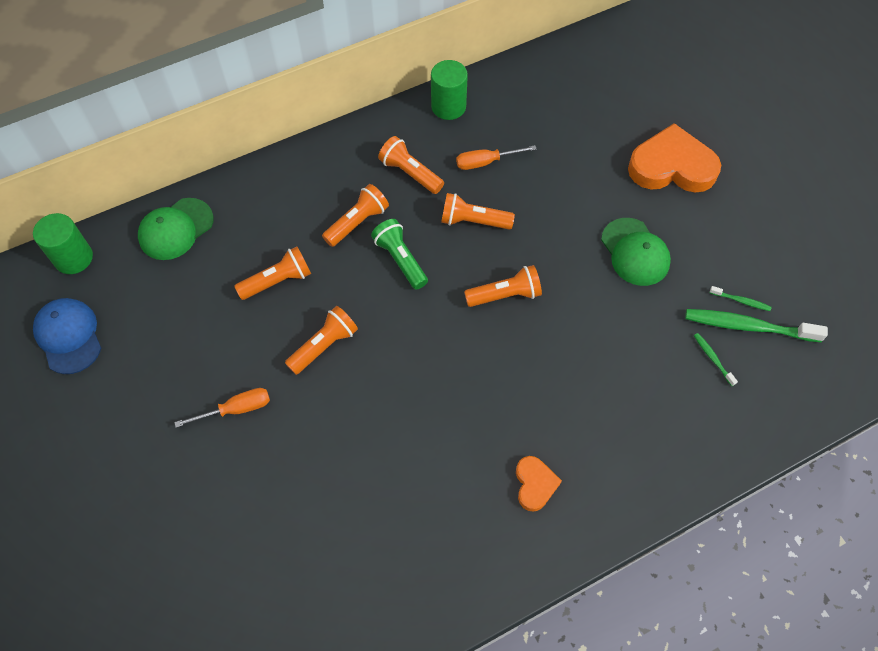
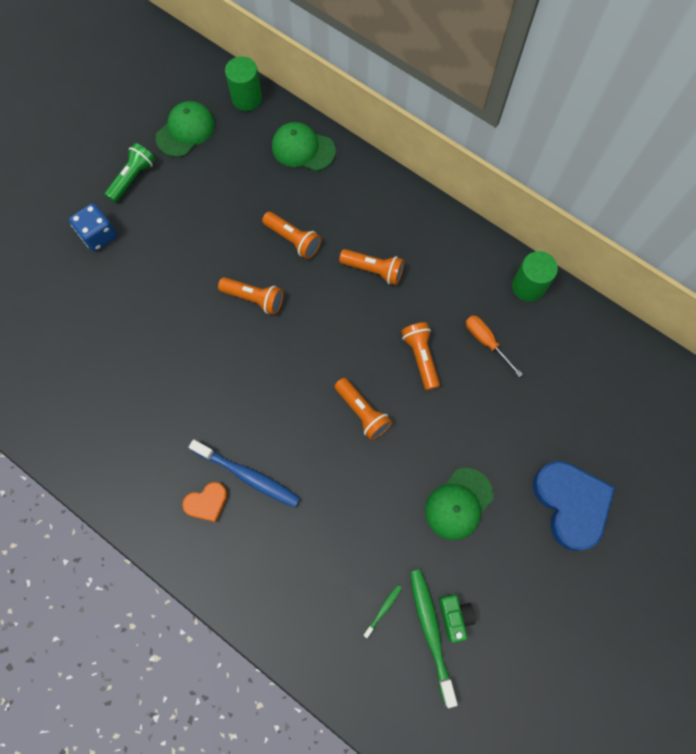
camera: 65 degrees right, 10 degrees up
blue cap [33,298,101,374] -> green cap [155,101,215,157]
orange screwdriver [174,388,270,428] -> none
green flashlight [371,219,428,290] -> green flashlight moved to [104,143,156,203]
orange flashlight [378,136,444,194] -> none
orange heart [628,123,721,192] -> blue heart [533,461,615,551]
green toothbrush [709,286,772,311] -> green camera [439,594,476,643]
none -> blue dice [69,203,117,251]
none -> blue toothbrush [189,439,300,508]

